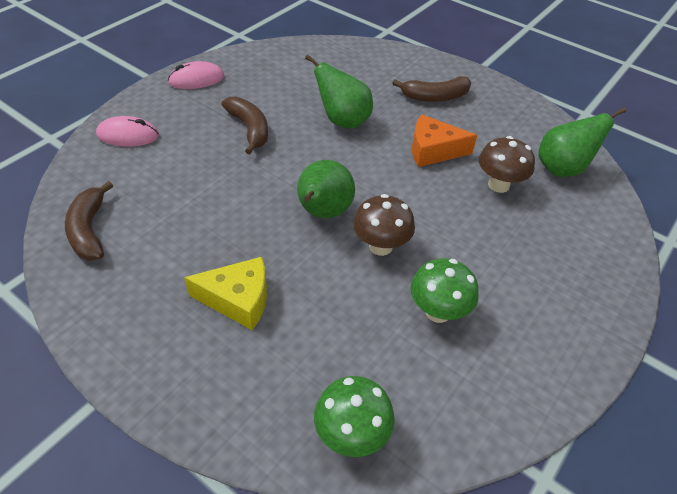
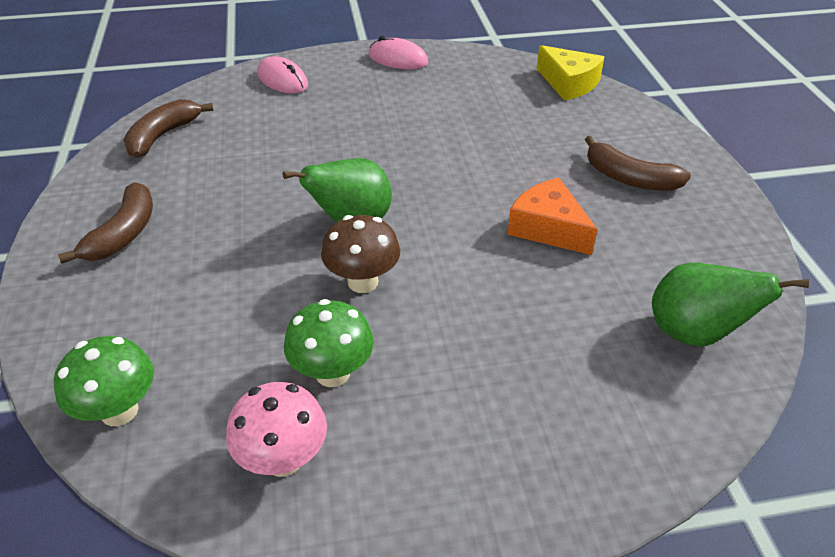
camera: 45 degrees right, 5 degrees down
yellow cheese [184,257,267,330] -> yellow cheese moved to [536,45,604,101]
brown banana [221,96,268,154] -> brown banana moved to [58,182,153,263]
green pear [305,55,373,129] -> none
brown mushroom [479,136,535,193] -> none
none -> pink mushroom [226,382,327,477]

